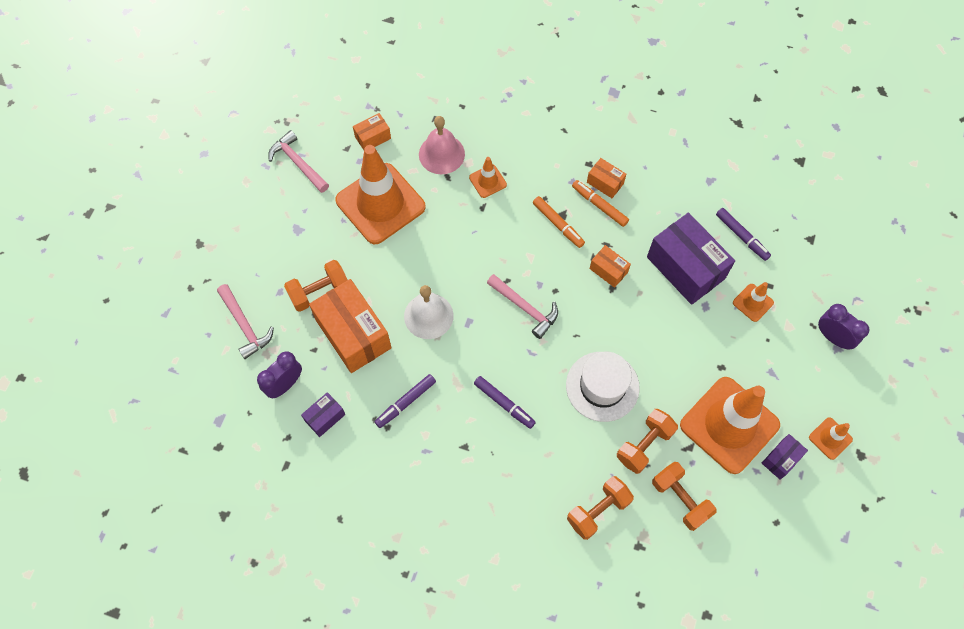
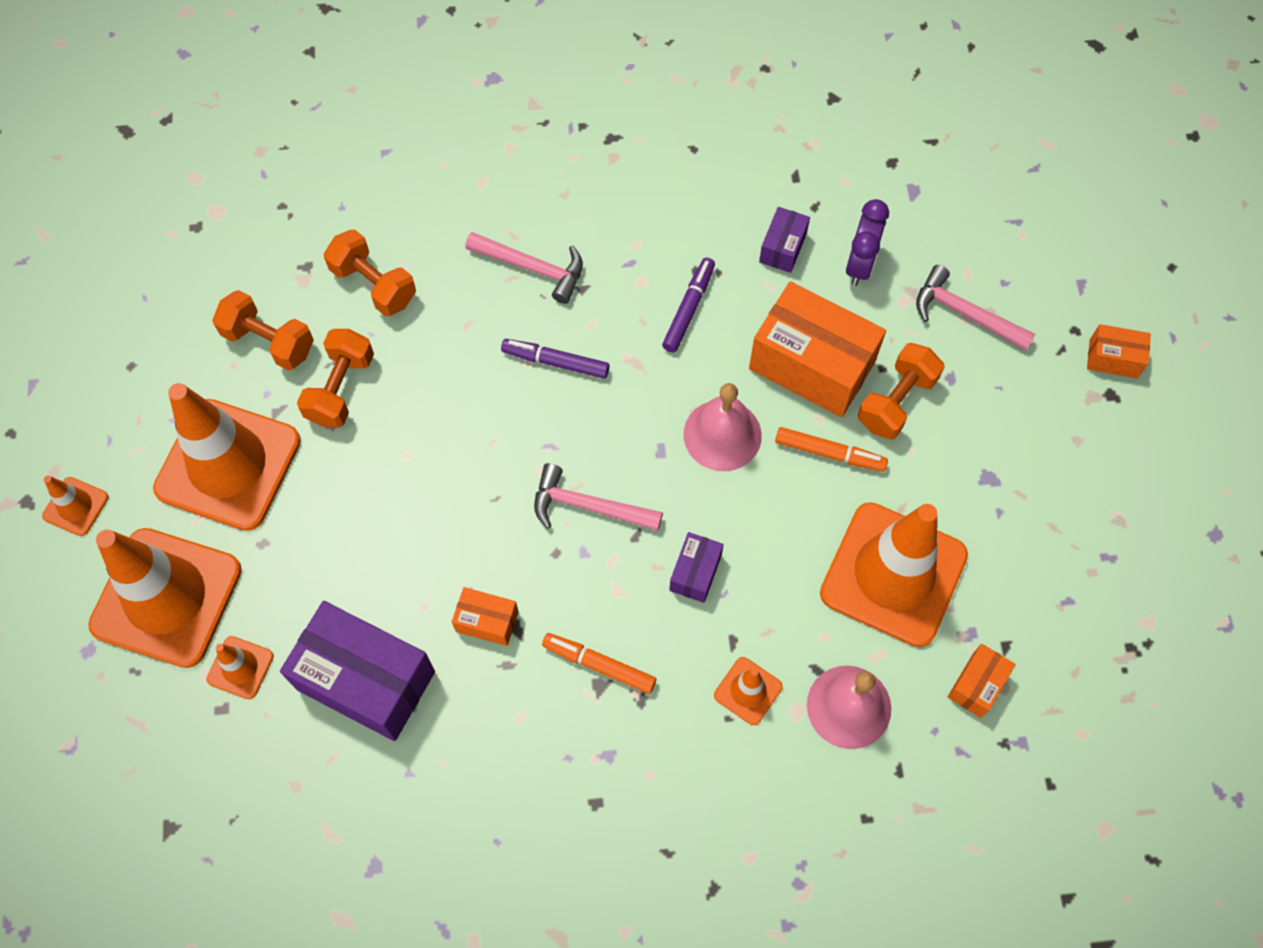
camera: 155 degrees right, 0 degrees up
pink hammer [268,130,329,193] -> pink hammer moved to [465,232,583,304]
white bell [404,285,454,339] -> pink bell [684,383,762,471]
white hat [566,352,640,422] -> none
orange dumbbell [567,476,634,540] -> orange dumbbell turned 75 degrees counterclockwise [324,229,416,316]
orange marker [572,180,629,227] -> orange marker moved to [775,427,888,472]
orange box [587,158,626,198] -> orange box moved to [1087,324,1151,378]
purple marker [716,208,771,261] -> none
purple box [762,434,808,480] -> purple box moved to [669,532,724,603]
purple clock [818,304,869,349] -> none
none -> orange traffic cone [88,528,242,668]

